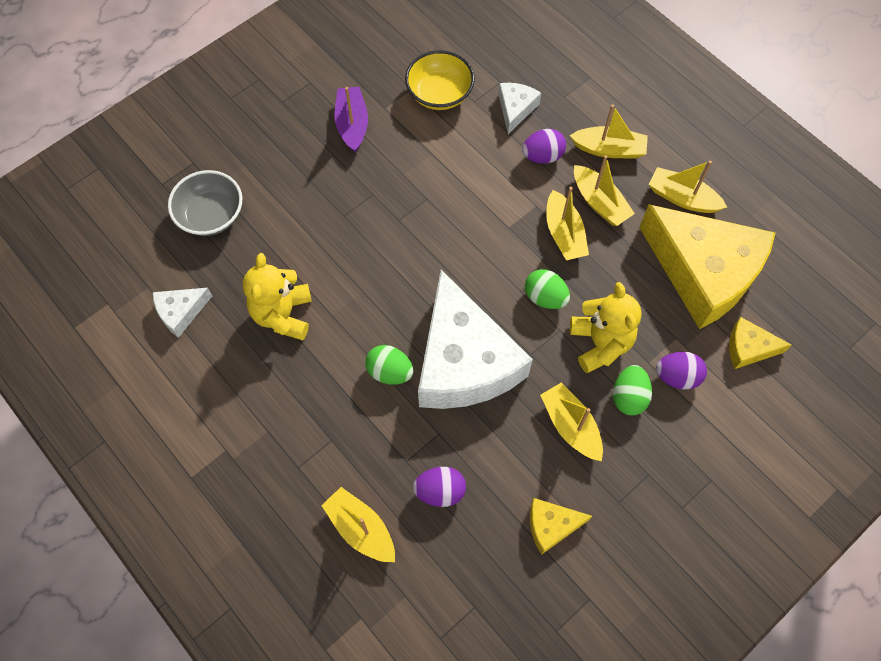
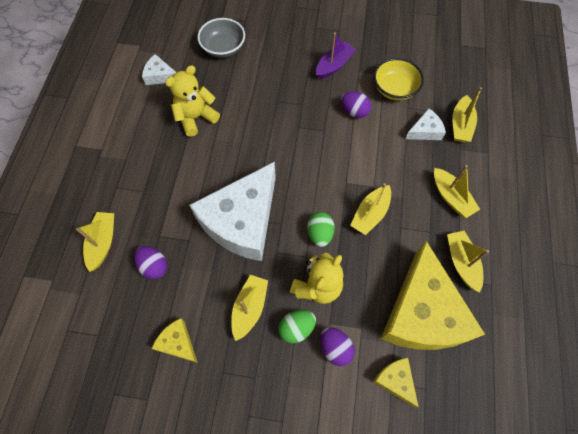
camera: 50 degrees right, 0 degrees up
green egg [365,345,413,385] -> none
purple egg [522,129,566,164] -> purple egg moved to [341,91,371,118]
yellow boat [574,155,635,226] -> yellow boat moved to [452,87,482,142]

